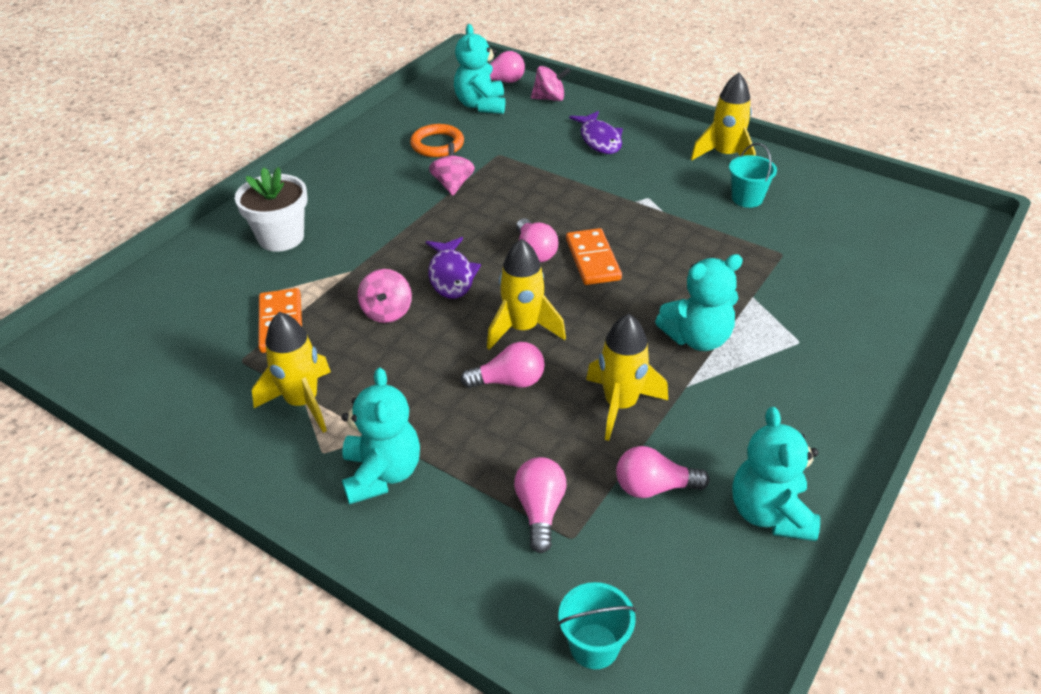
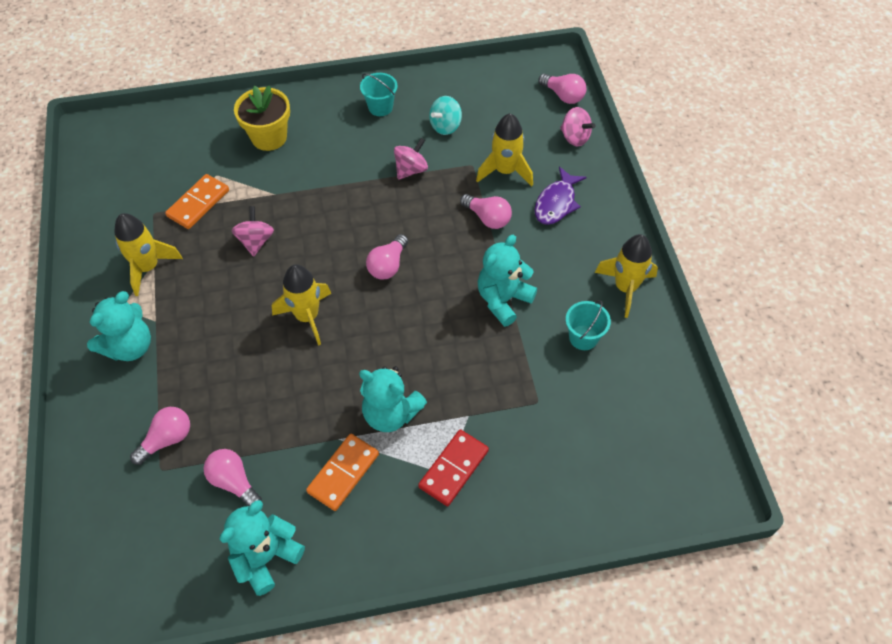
camera: 45 degrees right, 15 degrees up
white flower pot [235,167,307,252] -> yellow flower pot [234,85,290,151]
pink spinning top [358,269,412,323] -> pink spinning top turned 135 degrees clockwise [231,206,274,257]
orange ring [410,124,464,157] -> turquoise spinning top [429,96,462,135]
purple fish [426,237,481,299] -> none
turquoise teddy bear [454,24,505,114] -> turquoise teddy bear moved to [478,235,537,327]
pink light bulb [461,342,545,388] -> pink light bulb moved to [460,194,512,229]
turquoise bucket [558,582,636,669] -> turquoise bucket moved to [360,73,398,116]
orange domino [566,228,622,285] -> orange domino moved to [306,434,379,511]
yellow rocket [586,314,668,441] -> yellow rocket moved to [476,113,533,186]
none -> red domino [418,430,489,506]

